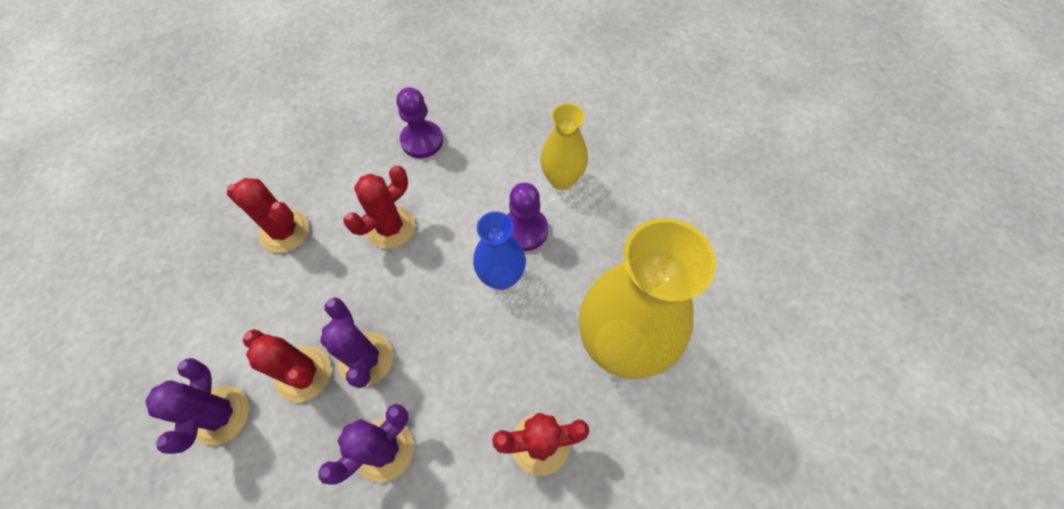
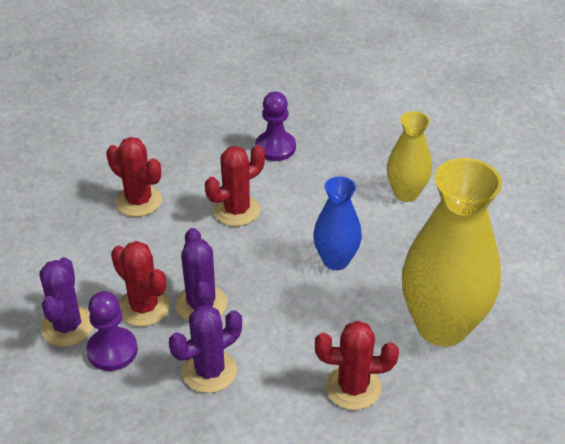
camera: 10 degrees right, 20 degrees down
purple pawn [508,183,548,251] -> purple pawn moved to [86,291,138,371]

